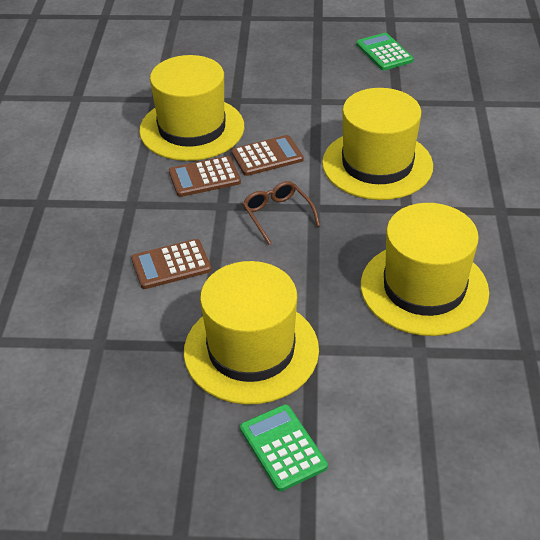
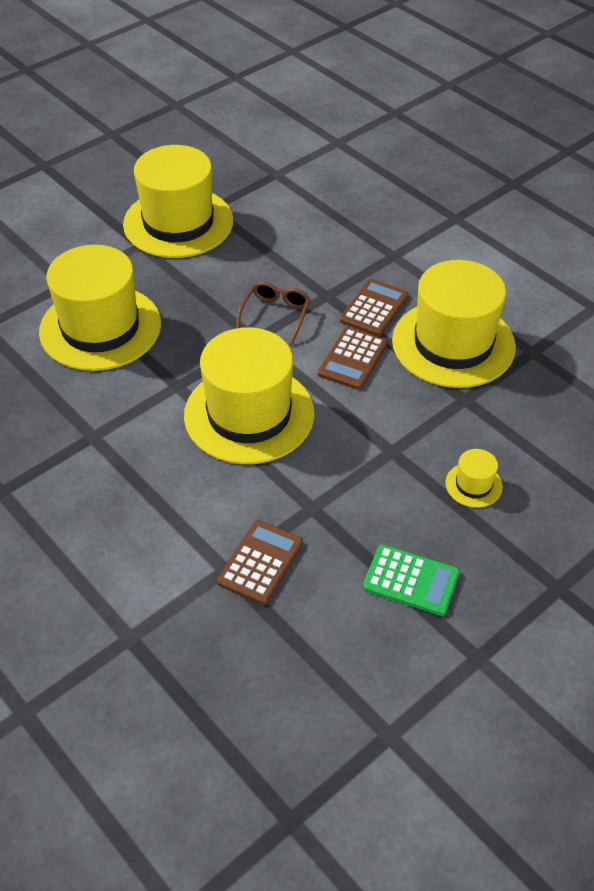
camera: 135 degrees right, 5 degrees up
brown calculator [131,239,211,289] -> brown calculator moved to [217,520,303,605]
green calculator [240,404,328,491] -> none
brown glasses [243,181,320,245] -> brown glasses turned 90 degrees counterclockwise [236,281,311,345]
none -> yellow hat [445,449,503,508]

